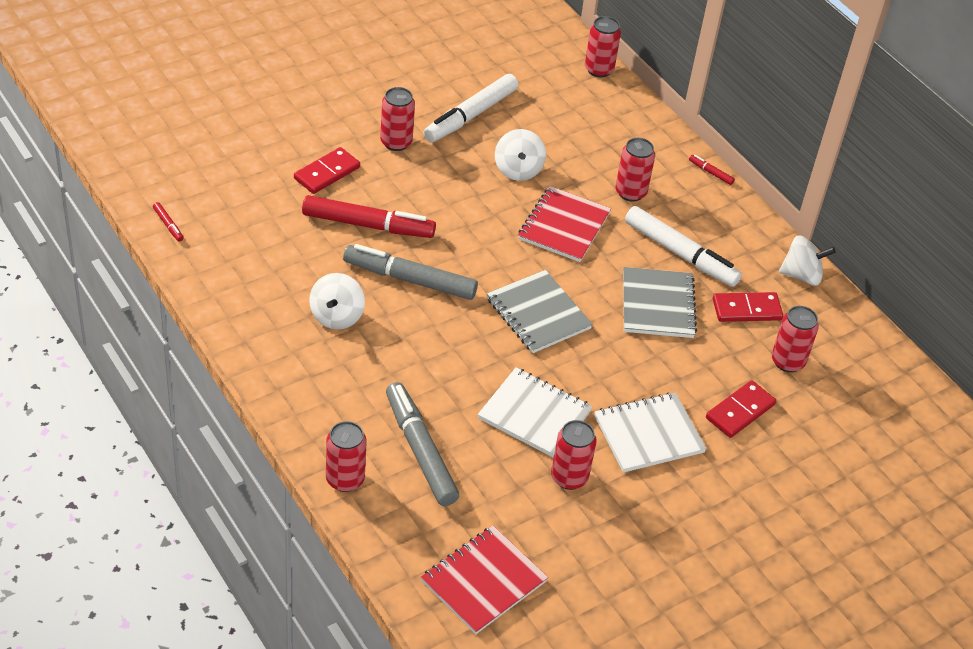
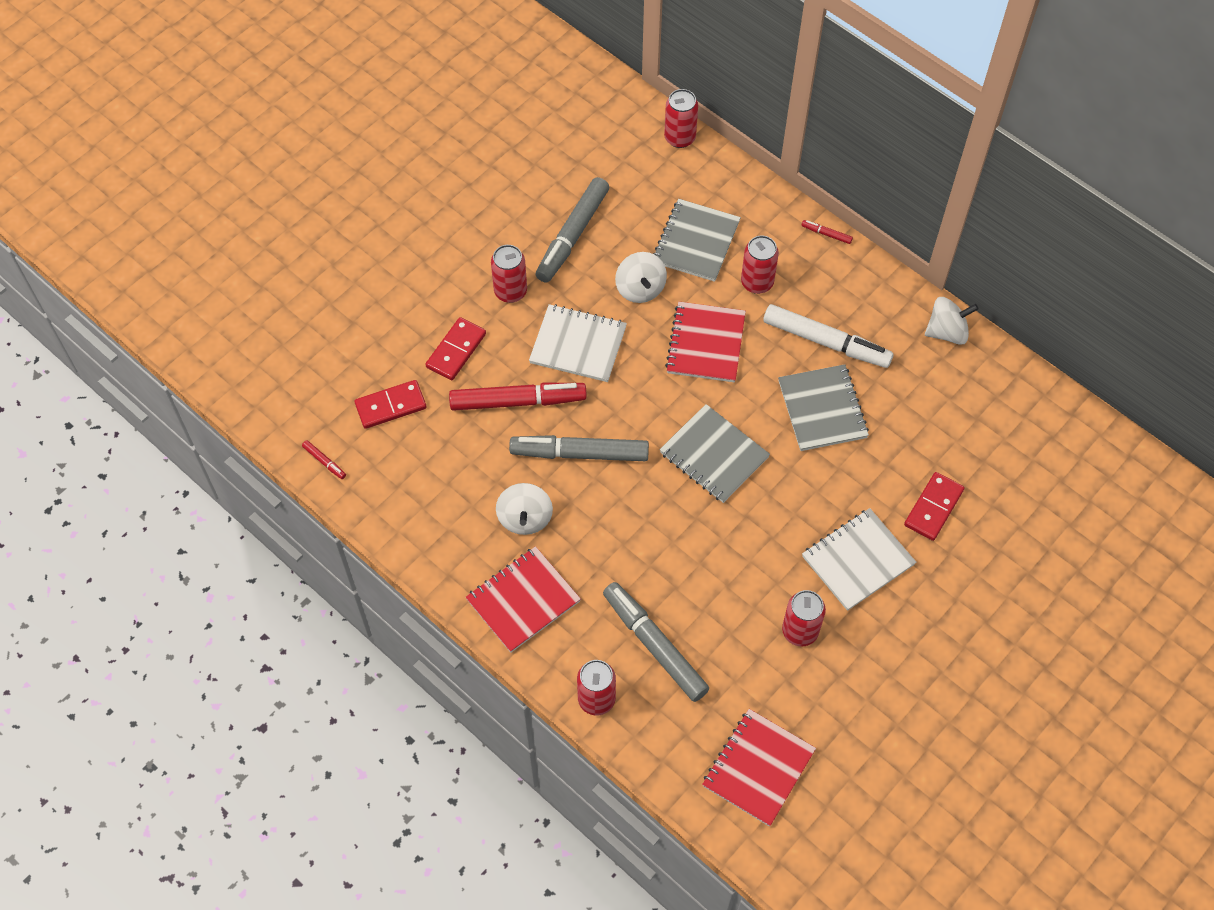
camera: 10 degrees left, 15 degrees up
white marker [424,74,519,142] -> grey marker [535,177,609,283]
white notebook [478,367,593,458] -> white notebook moved to [529,304,627,382]
red domino [713,292,783,322] -> red domino moved to [355,380,427,429]
red can [772,306,819,372] -> none
none -> red notebook [466,546,581,653]
none -> grey notebook [653,199,741,282]

